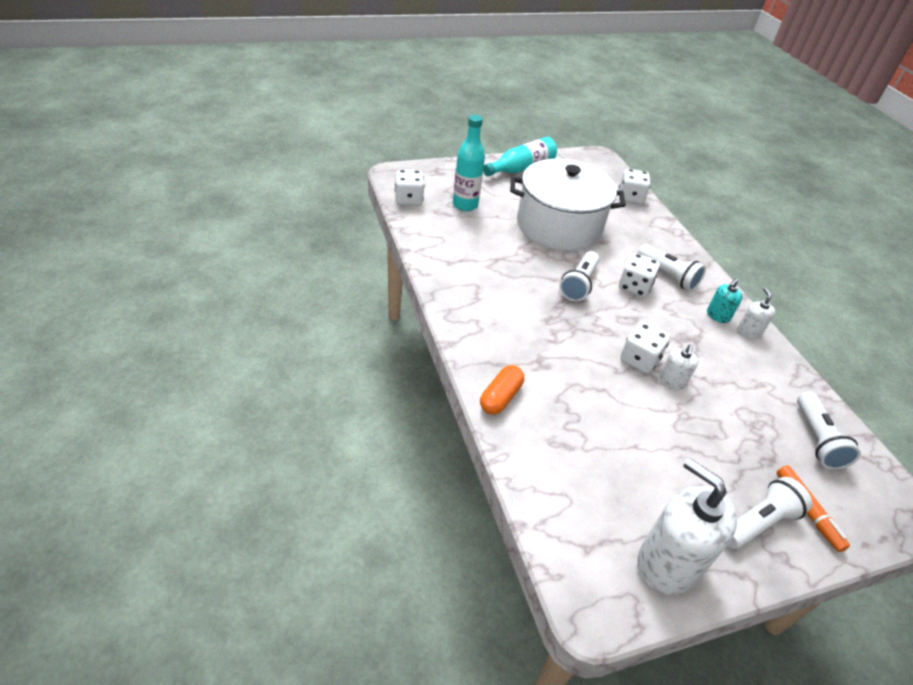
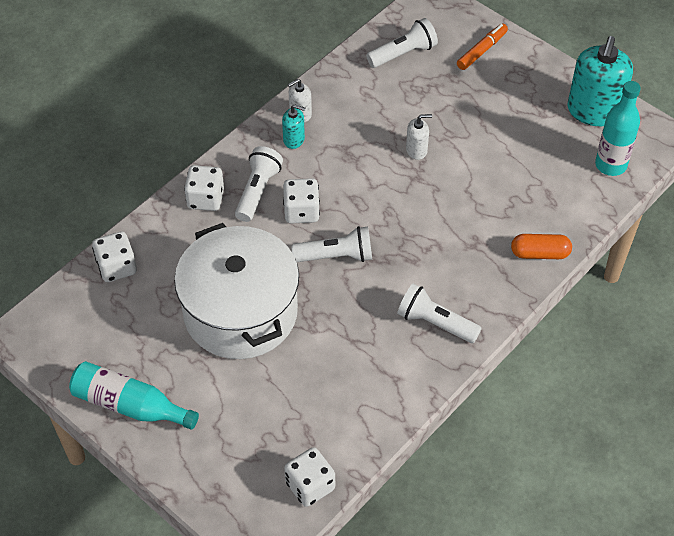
camera: 115 degrees left, 10 degrees up
turquoise bottle [453,115,485,211] -> turquoise bottle moved to [595,81,641,176]
white dice [620,323,670,374] -> white dice moved to [184,165,224,211]
white soap dispenser [637,458,737,595] -> turquoise soap dispenser [568,36,633,126]
white flashlight [727,477,812,549] -> white flashlight moved to [397,284,482,343]

